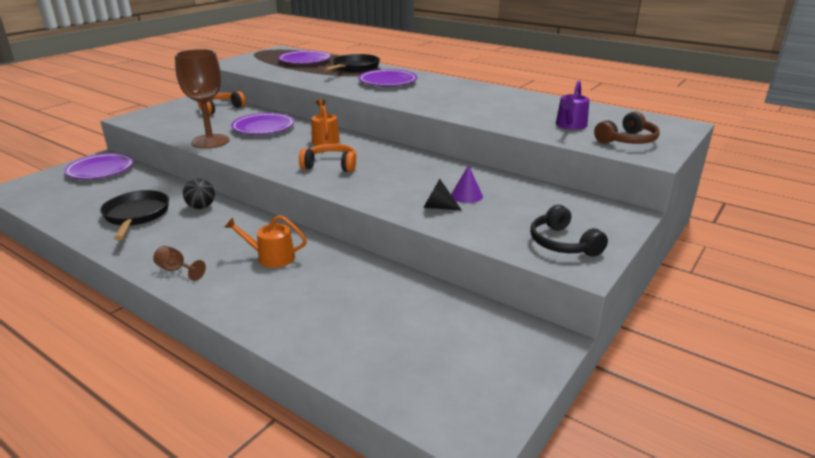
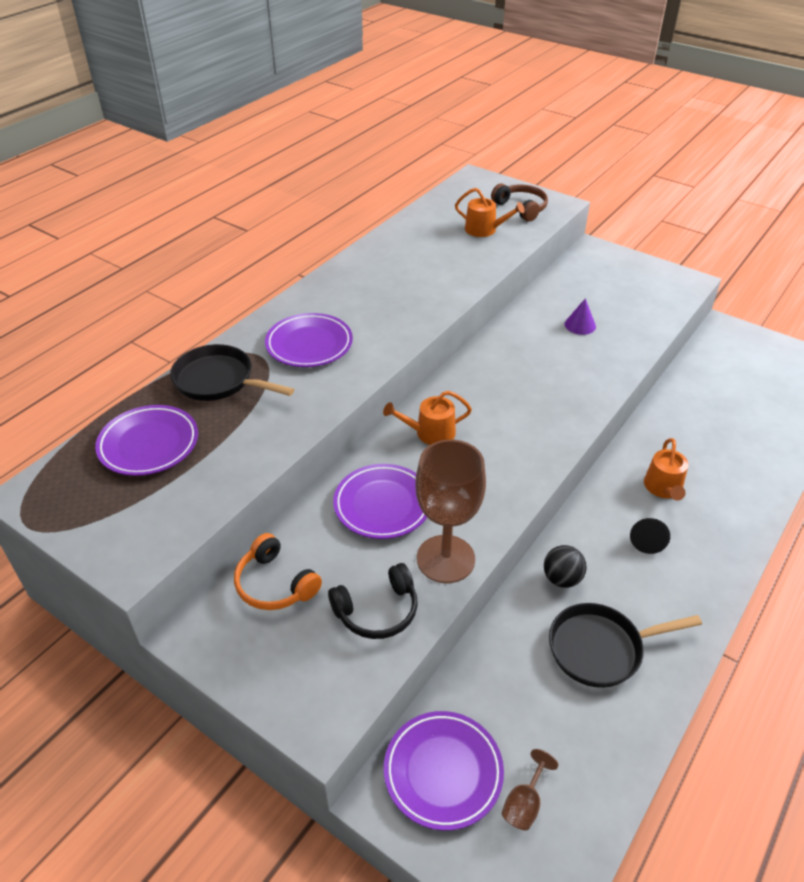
camera: 90 degrees left, 15 degrees up
brown goblet [153,246,206,281] -> brown goblet moved to [502,749,558,830]
orange headphones [299,144,357,172] -> none
black cone [423,179,461,210] -> black cone moved to [630,518,670,554]
black headphones [530,205,608,257] -> black headphones moved to [328,563,418,639]
purple watering can [556,80,590,130] -> orange watering can [455,188,525,237]

